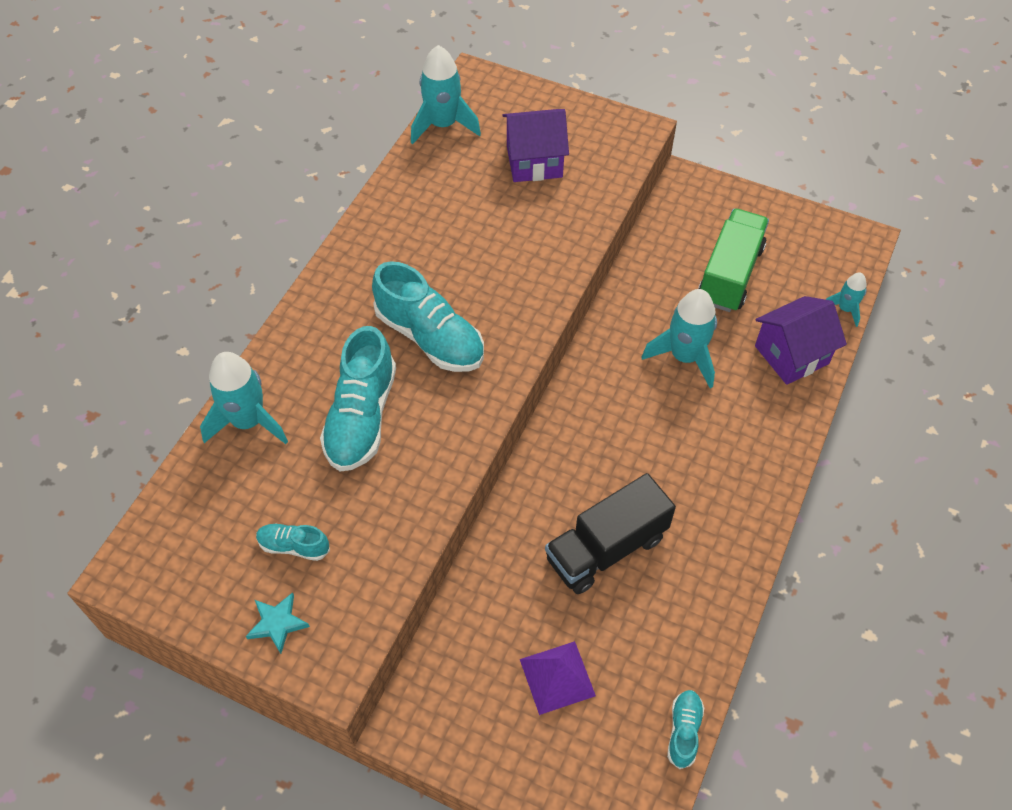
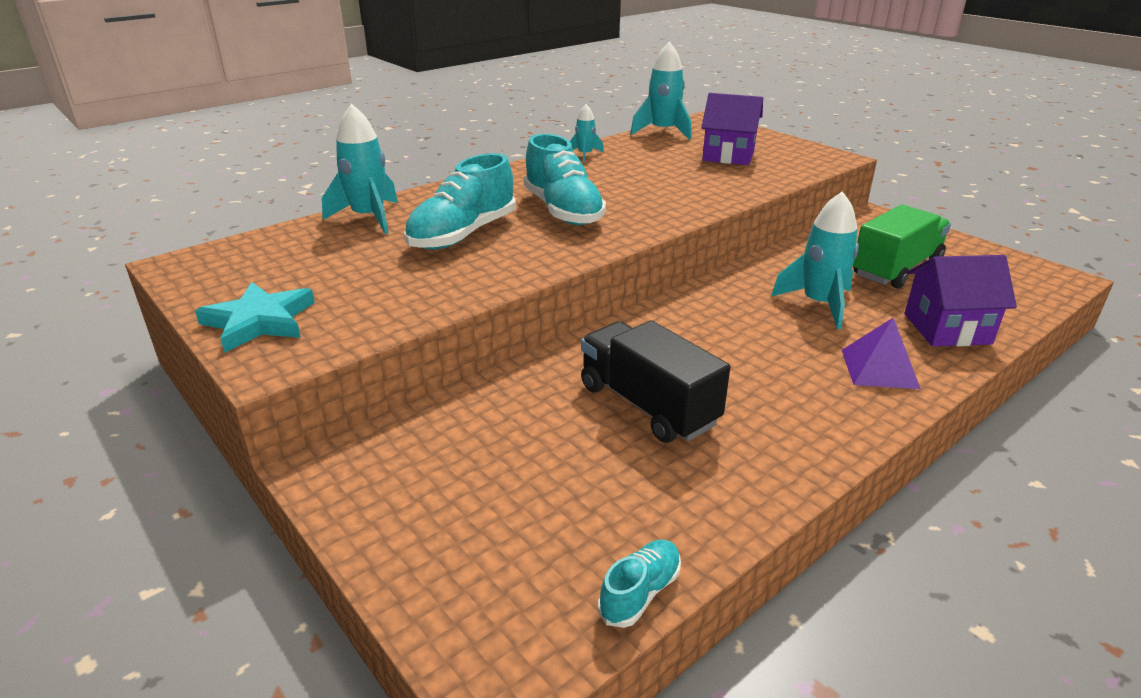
camera: 25 degrees right, 25 degrees down
turquoise star [246,592,310,654] -> turquoise star [195,282,315,353], size x1.64
turquoise shoe [256,523,330,561] -> none
purple pyramid [520,641,596,715] -> purple pyramid moved to [842,318,921,389]
black truck [545,473,676,594] -> black truck turned 60 degrees clockwise [581,320,730,443]
turquoise rocket [826,273,867,327] -> turquoise rocket moved to [570,104,604,162]

